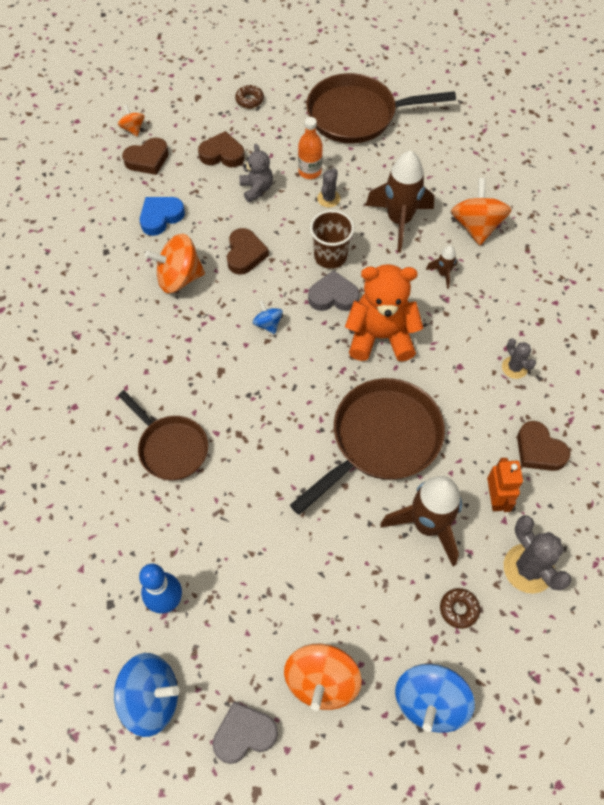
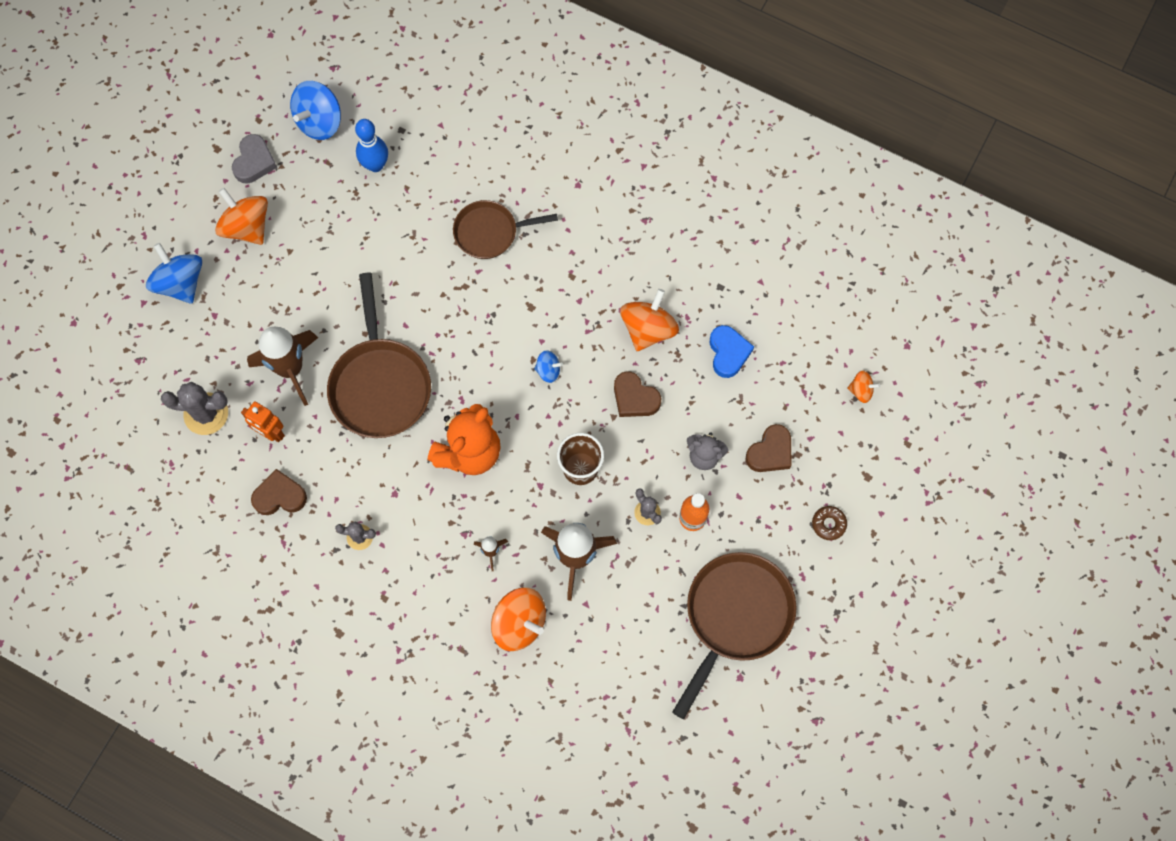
camera: 125 degrees right, 10 degrees up
brown heart [122,138,169,175] -> none
grey heart [308,270,360,311] -> none
brown donut [440,588,480,629] -> none

